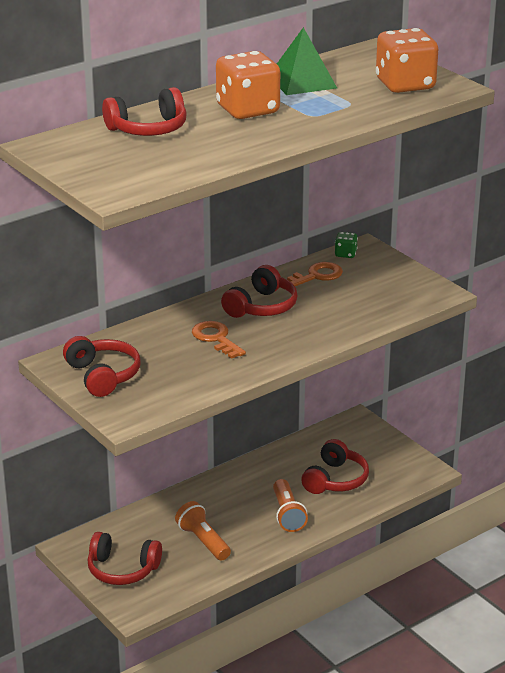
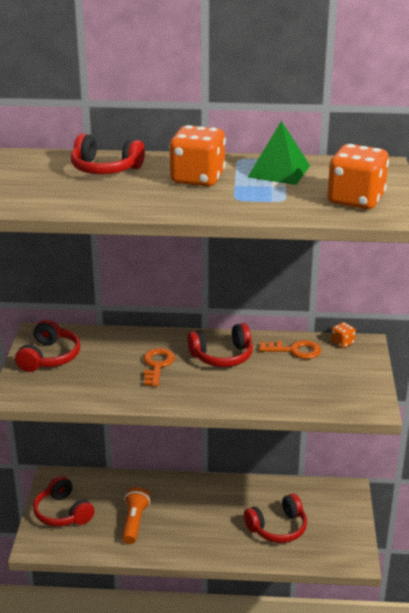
camera: 40 degrees right, 0 degrees up
orange flashlight [273,479,308,532] -> none
green dice [335,232,358,258] -> orange dice [331,322,356,348]

